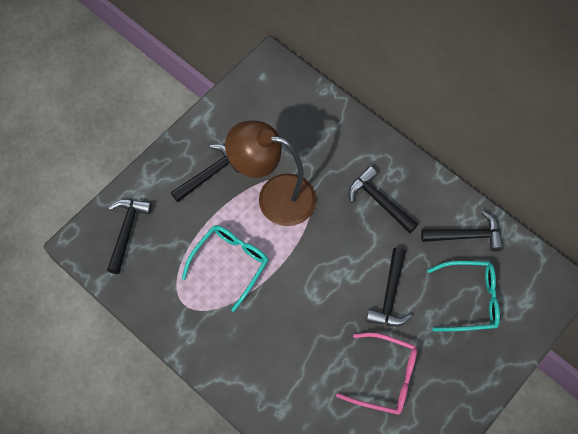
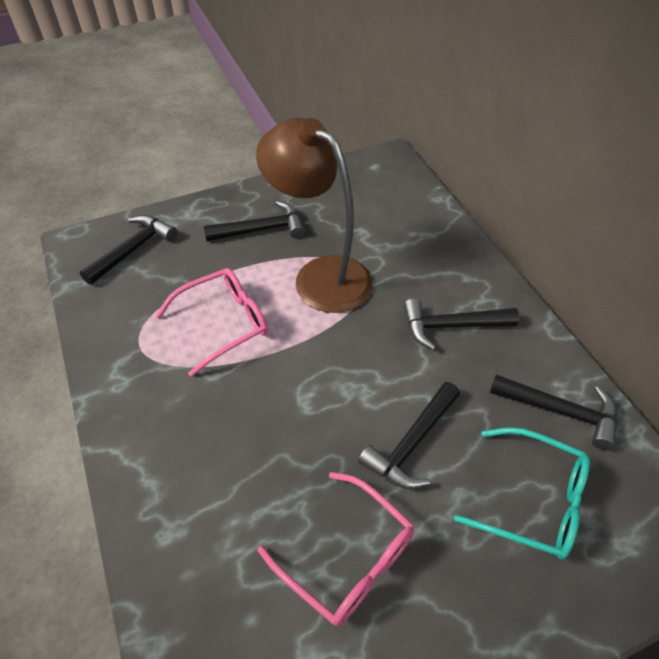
camera: 25 degrees right, 15 degrees down
turquoise glasses [182,225,268,312] -> pink glasses [156,268,268,377]
black hammer [349,166,418,233] -> black hammer turned 75 degrees counterclockwise [403,299,519,350]

